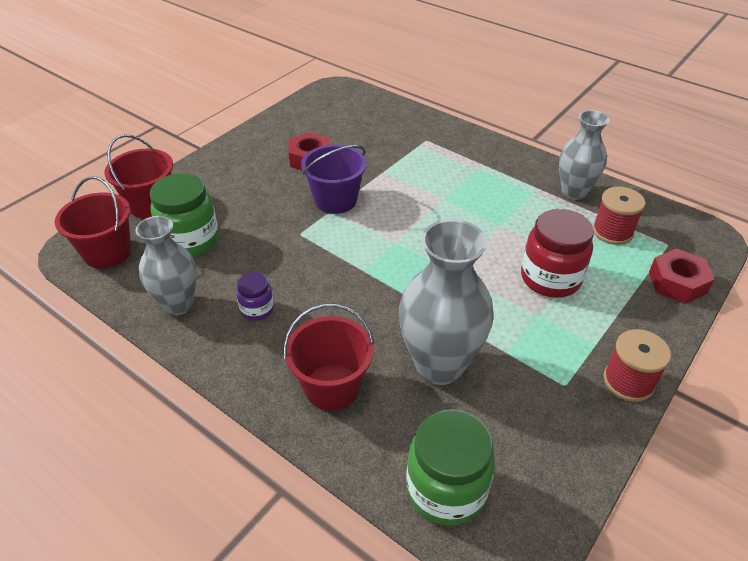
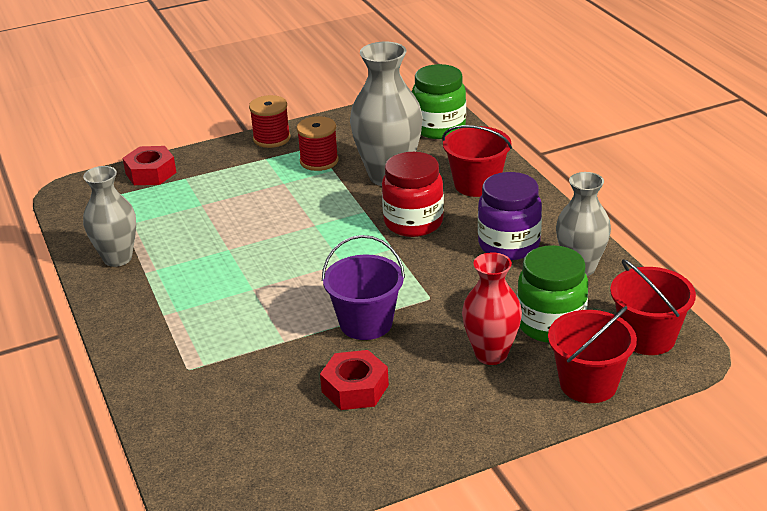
camera: 150 degrees left, 10 degrees down
purple jar [236,272,274,321] -> purple jar [478,172,542,260], size x1.88
red jar [521,209,594,298] -> red jar moved to [382,152,444,237]
red spool [593,186,645,245] -> red spool moved to [297,116,339,171]
none -> red vase [462,252,522,365]

